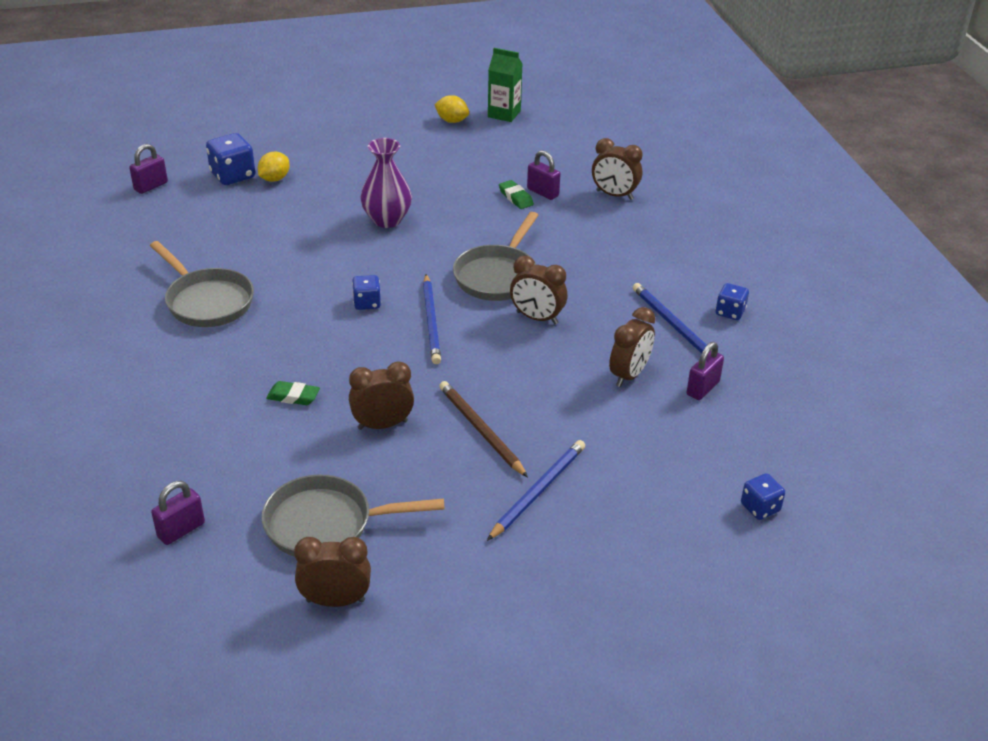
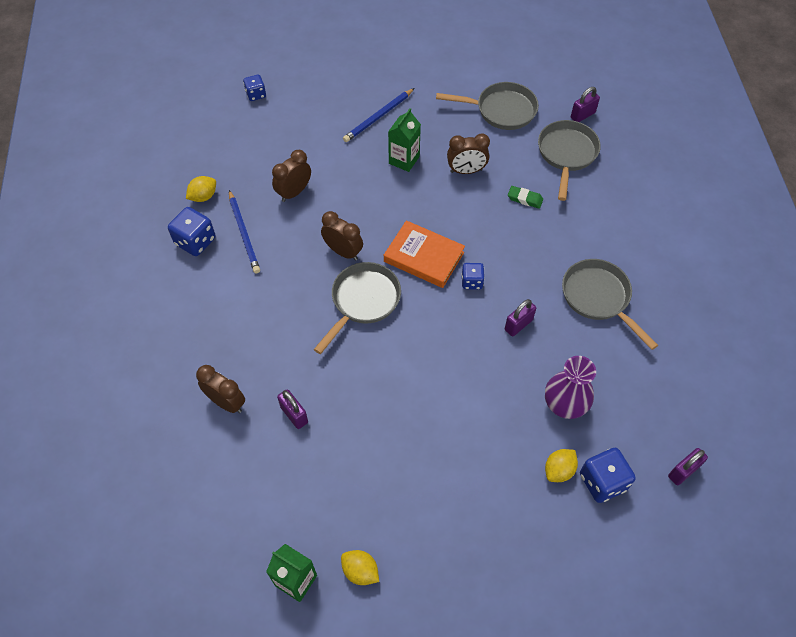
camera: 170 degrees left, 20 degrees up
brown clock [294,537,371,607] -> none
purple vase [360,138,412,228] -> purple vase moved to [545,356,596,419]
blue pencil [423,274,441,364] -> orange book [384,220,465,288]
brown pencil [439,381,528,478] -> green carton [388,108,421,172]
green eraser [499,180,534,209] -> none
purple padlock [687,342,724,400] -> purple padlock moved to [505,299,536,337]
blue dice [716,283,749,320] -> blue dice [168,207,215,256], size x1.62
none -> yellow lemon [186,176,216,202]
none -> grey pan [538,120,601,201]

